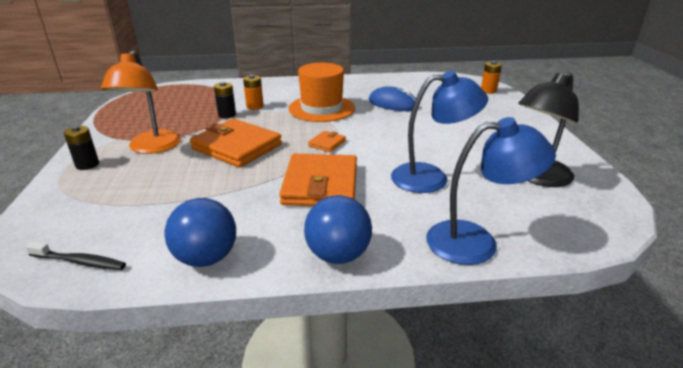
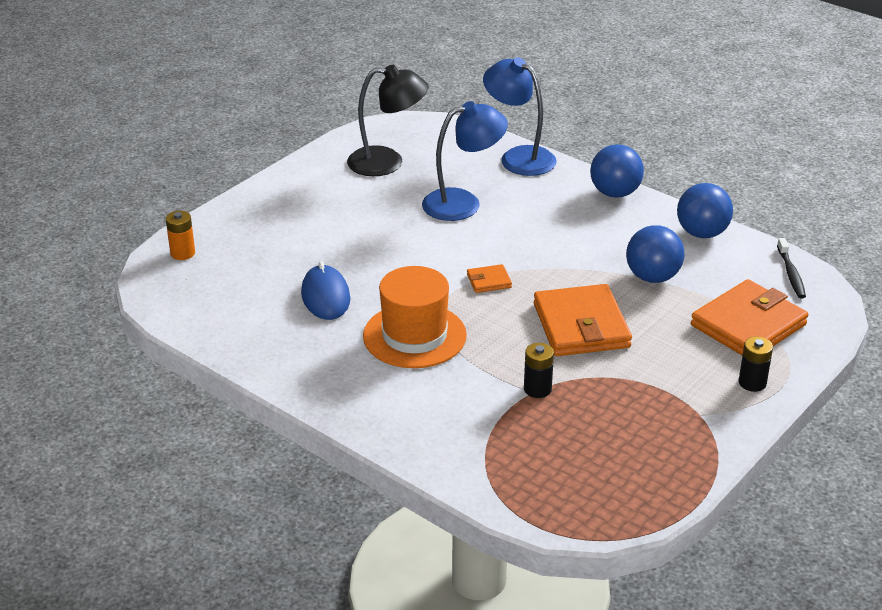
camera: 135 degrees left, 5 degrees up
black toothbrush [25,242,126,270] -> black toothbrush turned 150 degrees counterclockwise [777,238,806,298]
orange lamp [101,51,181,154] -> none
orange battery [243,75,264,110] -> none
orange wallet [279,154,357,206] -> orange wallet moved to [691,279,808,356]
blue lamp [391,71,488,193] -> blue lamp turned 120 degrees clockwise [422,101,508,221]
none -> blue ball [626,225,685,283]

